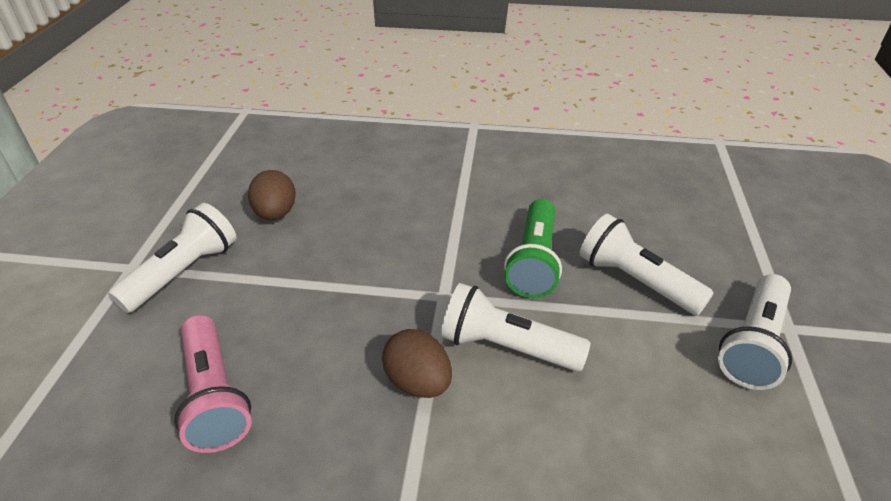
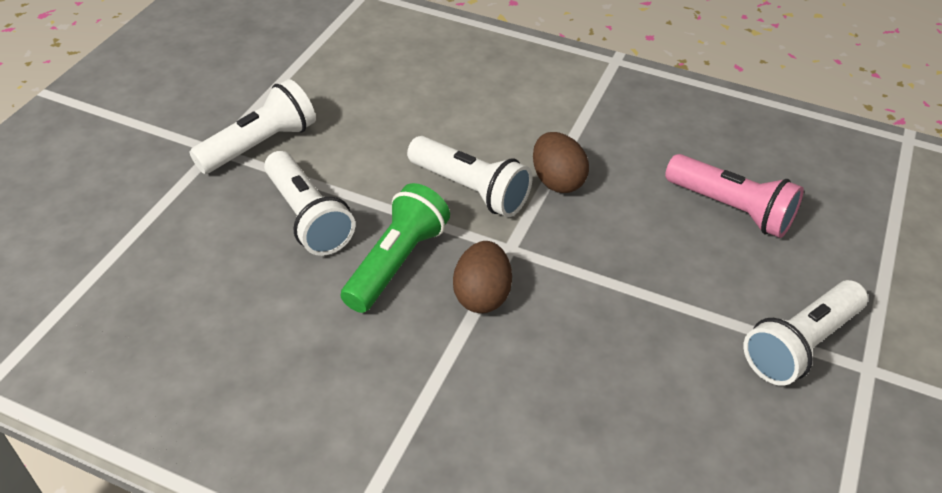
camera: 165 degrees left, 5 degrees up
pink flashlight [174,315,252,453] -> pink flashlight turned 135 degrees clockwise [665,154,804,238]
brown egg [248,170,296,220] -> brown egg moved to [453,241,512,313]

